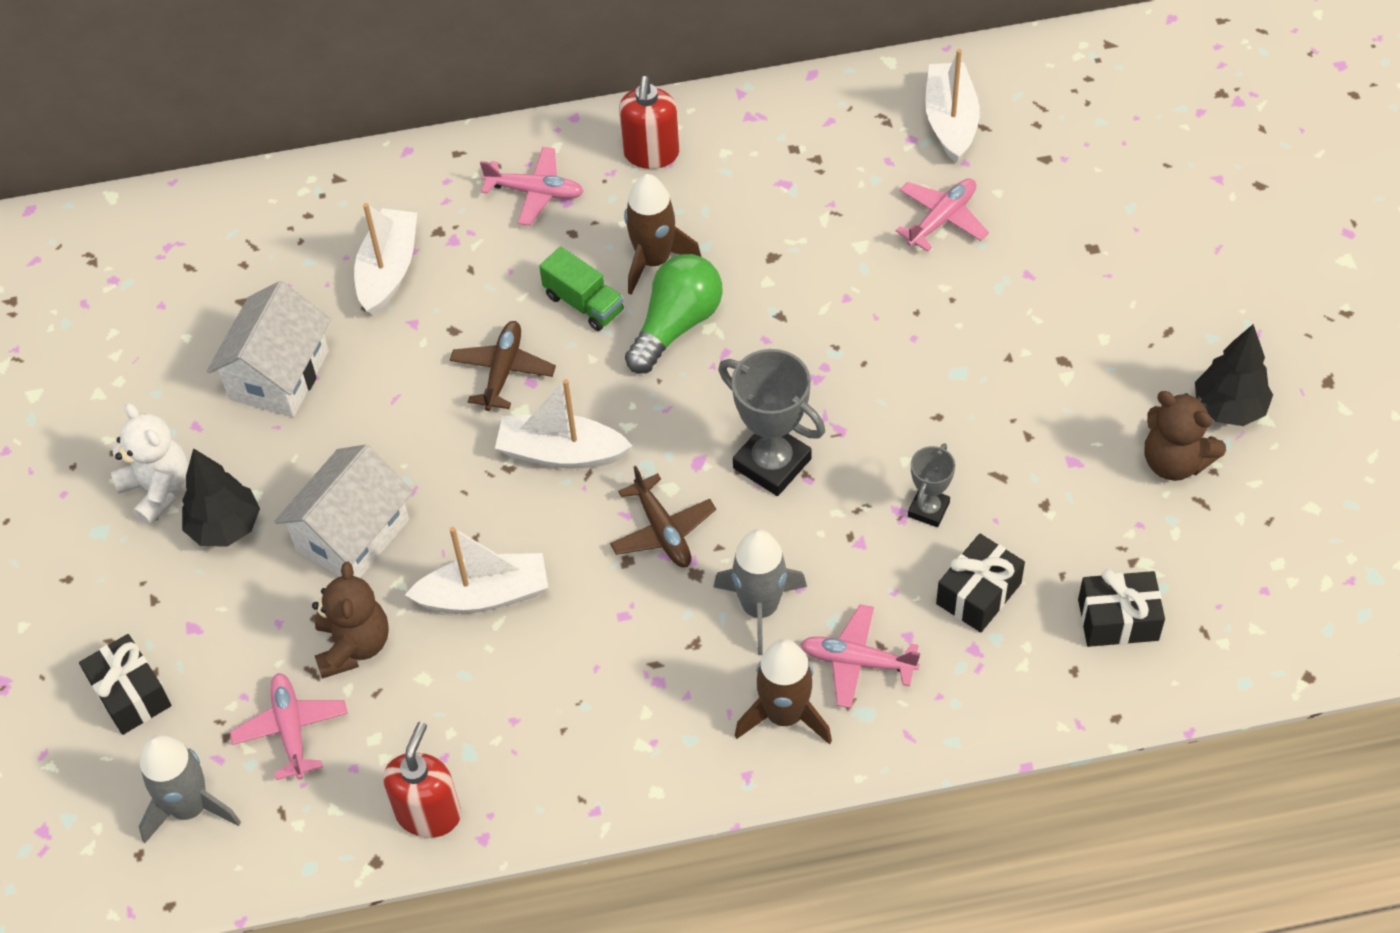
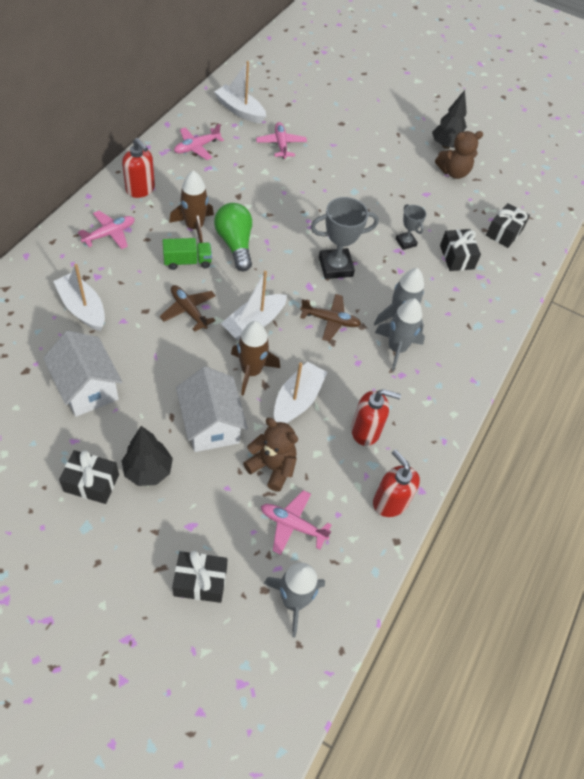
camera: 60 degrees left, 0 degrees up
white teddy bear [111,403,188,525] -> black gift [59,450,119,504]
brown rocket [735,639,832,745] -> brown rocket moved to [231,321,280,396]
pink plane [800,604,920,708] -> pink plane moved to [174,124,224,160]
none -> red soap dispenser [351,389,401,446]
none -> grey rocket [375,298,425,372]

